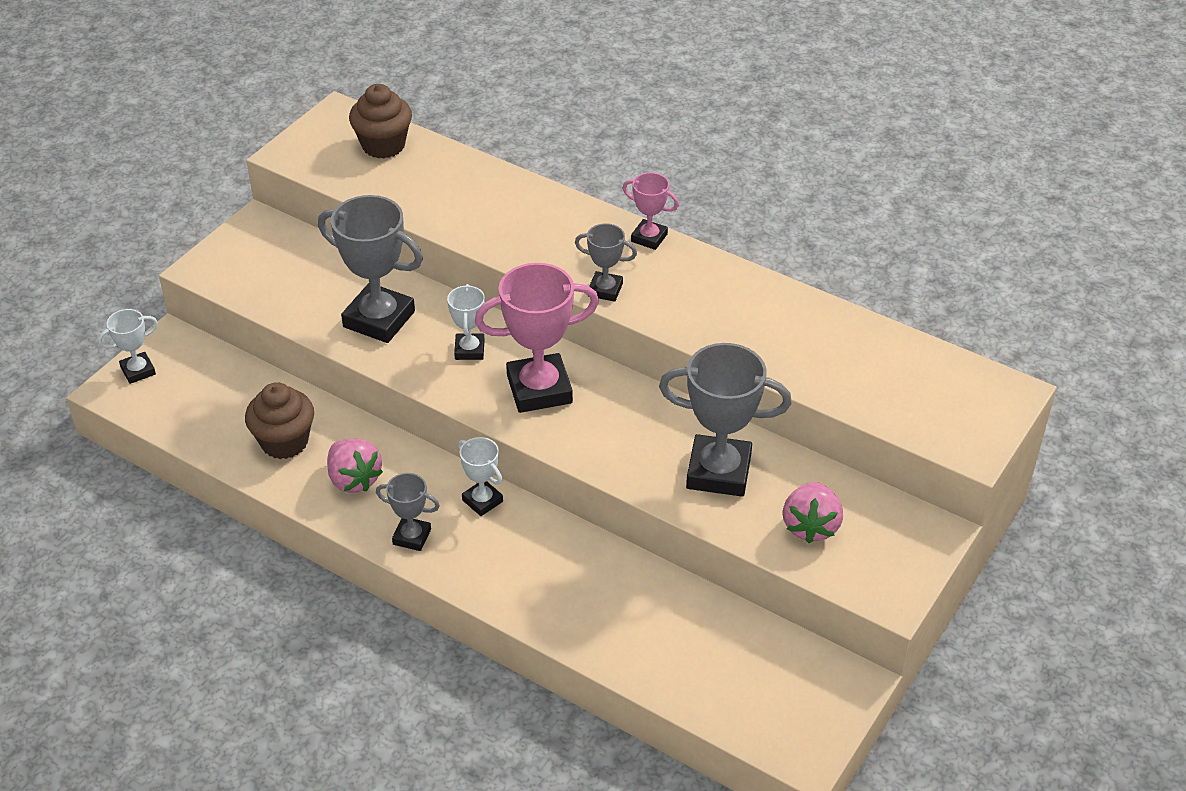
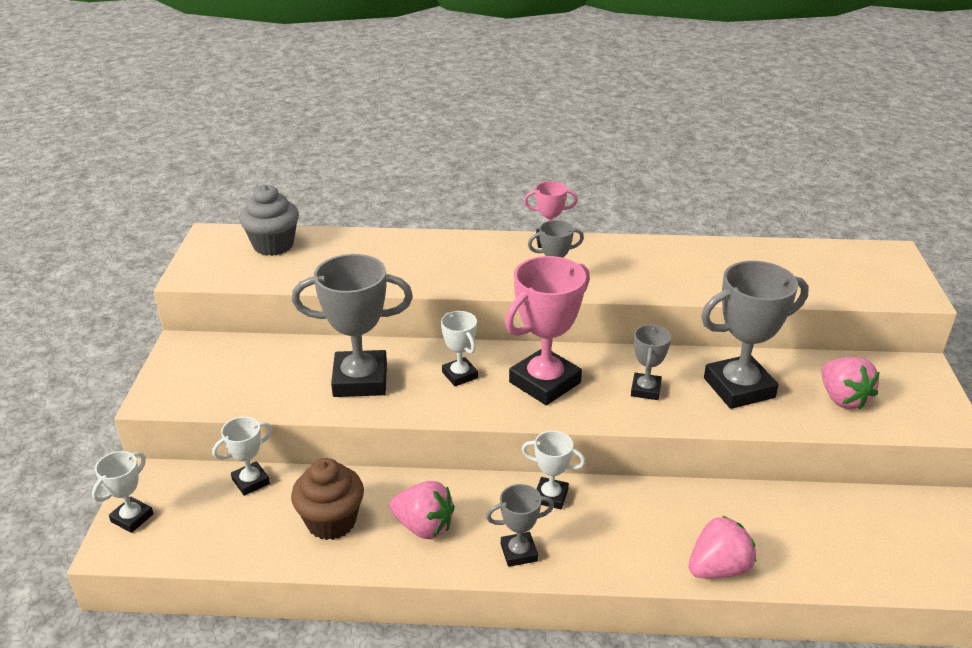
camera: 30 degrees left, 10 degrees down
brown cupcake [349,84,412,159] -> grey cupcake [240,185,299,256]
none -> white trophy [212,417,273,496]
none -> grey trophy [631,324,671,400]
none -> pink strawberry [688,516,756,578]

